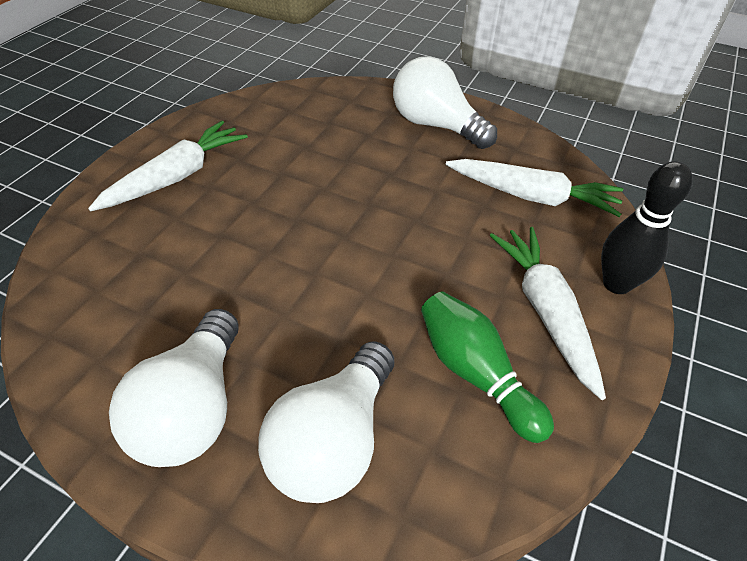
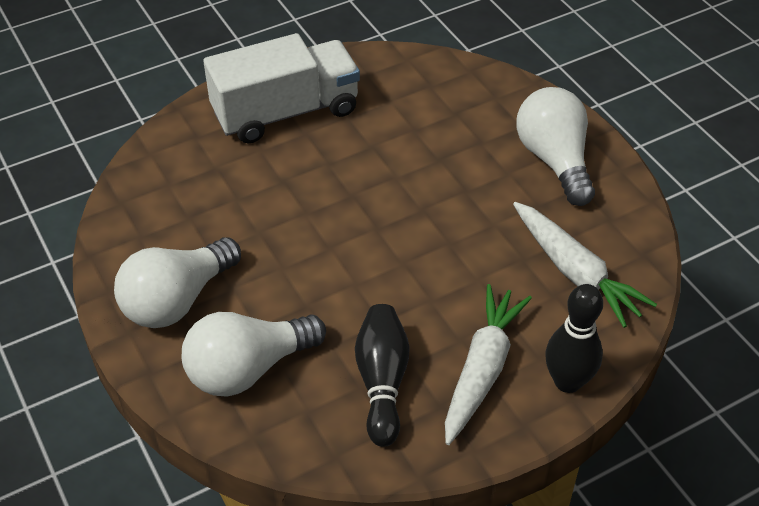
camera: 35 degrees right, 0 degrees up
white carrot [88,121,248,211] -> white truck [203,33,360,143]
green bowling pin [421,291,554,443] -> black bowling pin [355,304,410,447]

